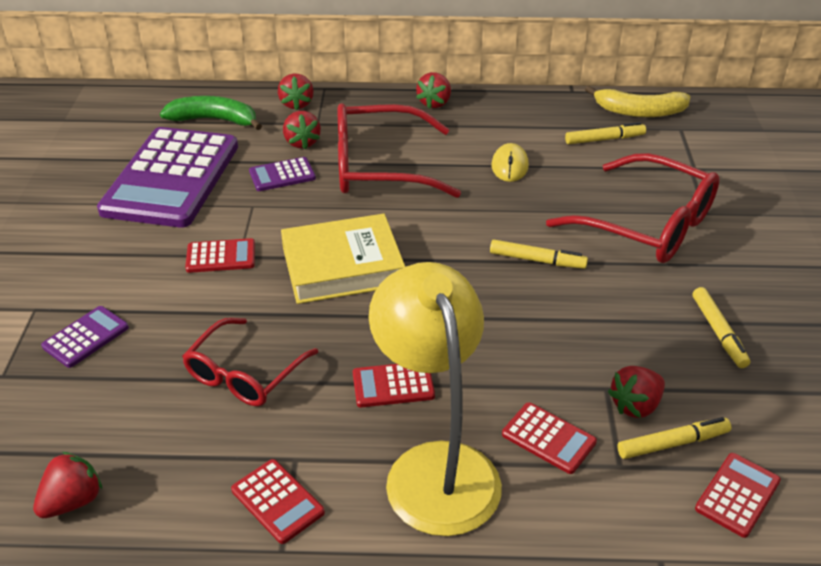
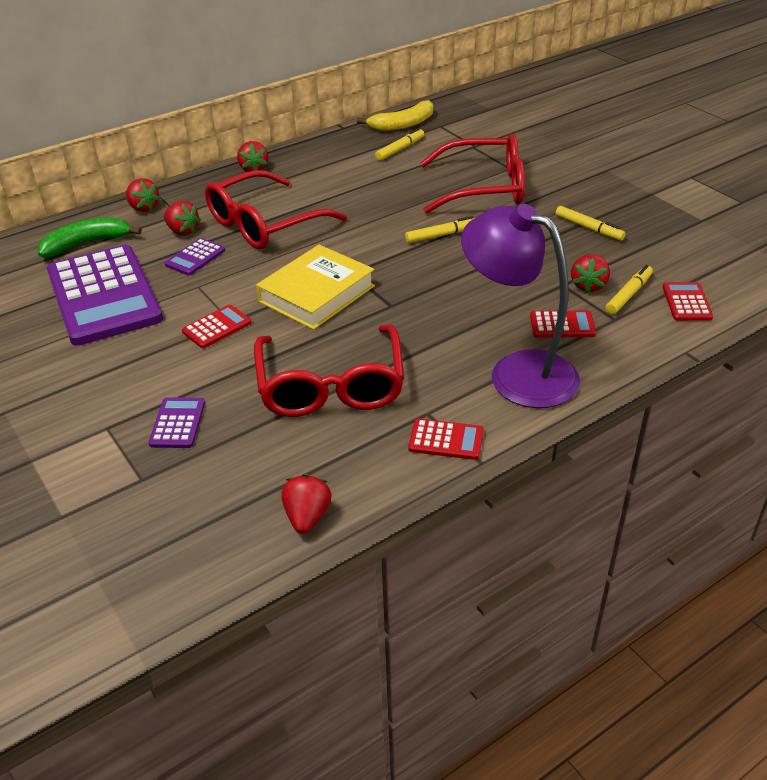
camera: 35 degrees left, 0 degrees up
red glasses [182,318,318,406] -> red glasses [254,325,404,417], size x1.58
red calculator [353,364,435,407] -> none
yellow lamp [368,262,502,536] -> purple lamp [461,204,580,408]
yellow mouse [491,143,529,182] -> none

